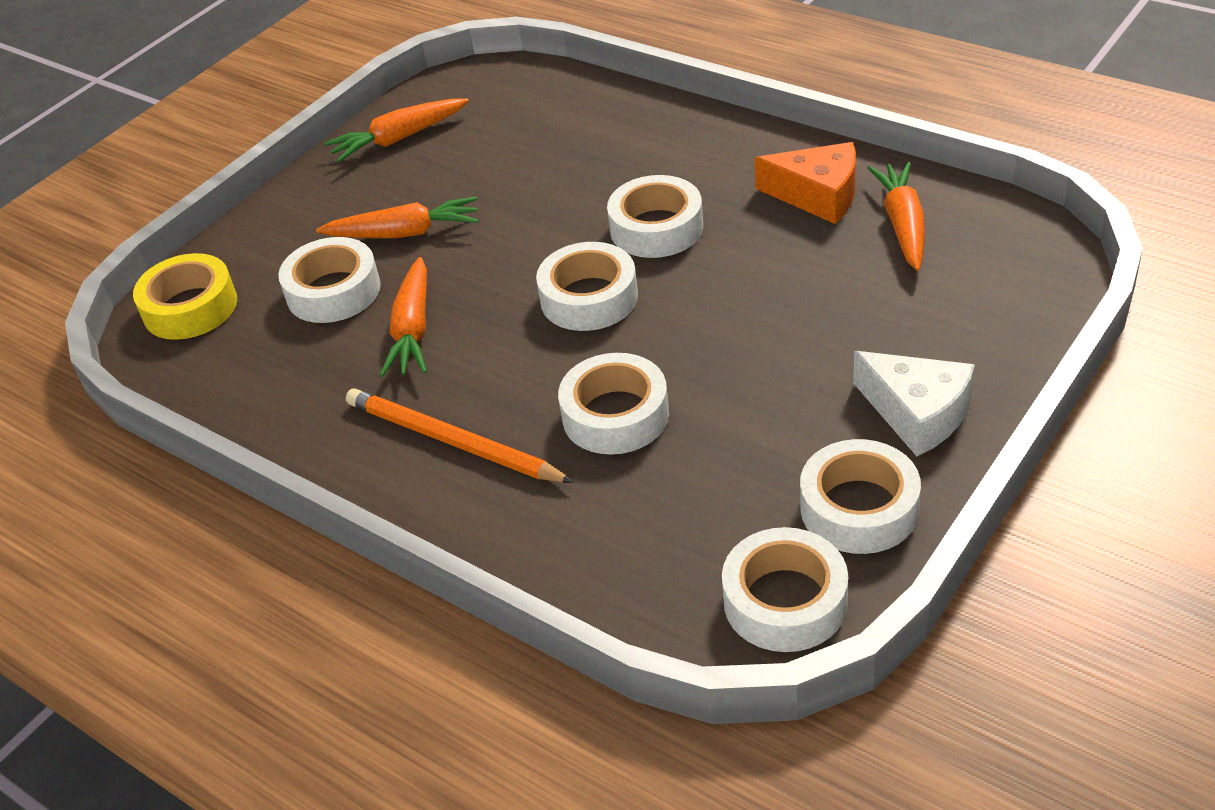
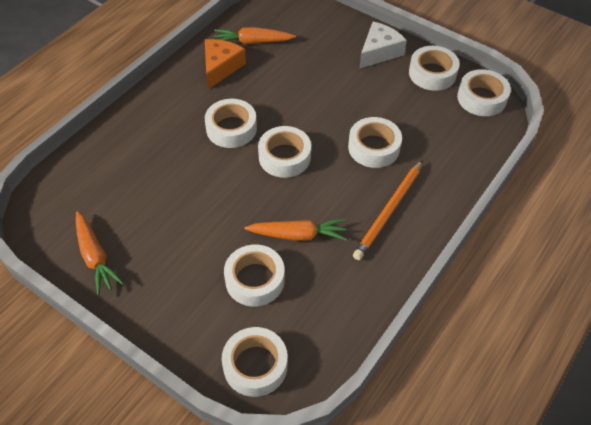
camera: 95 degrees left, 10 degrees up
yellow tape [133,253,237,340] -> white tape [222,327,288,397]
orange carrot [316,196,479,238] -> none

